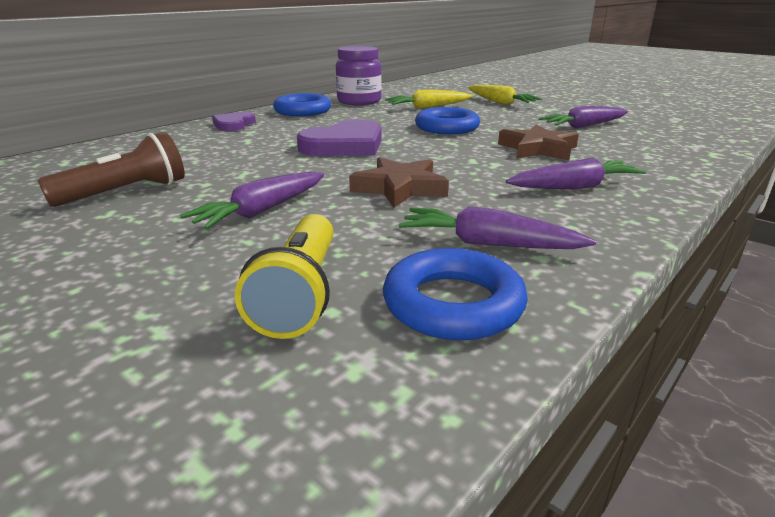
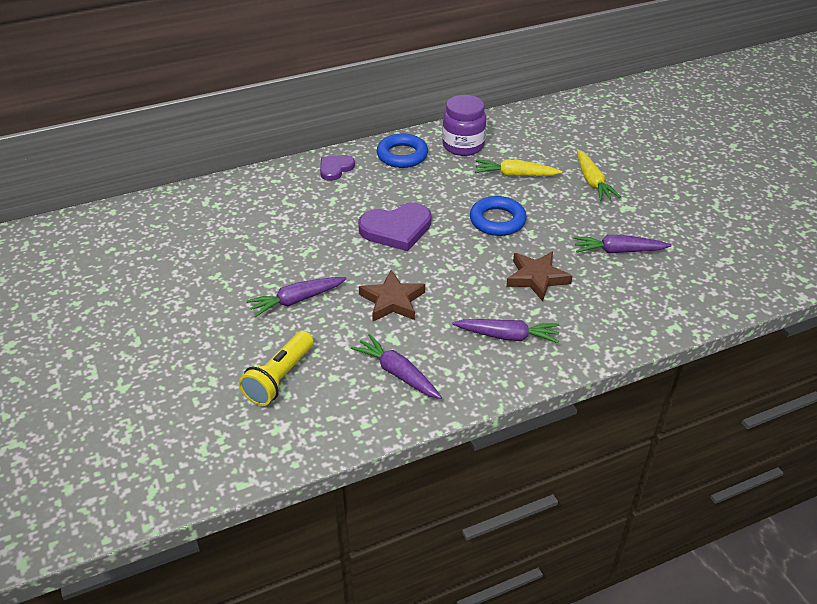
camera: 25 degrees right, 15 degrees up
brown flashlight [38,131,185,207] -> none
blue ring [383,248,528,340] -> none

